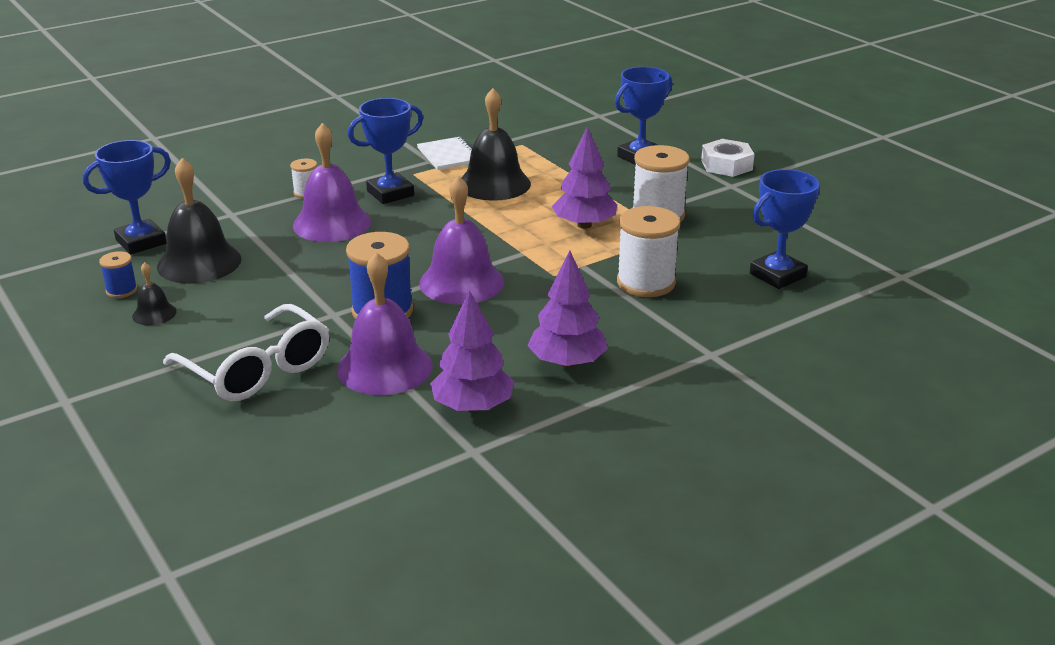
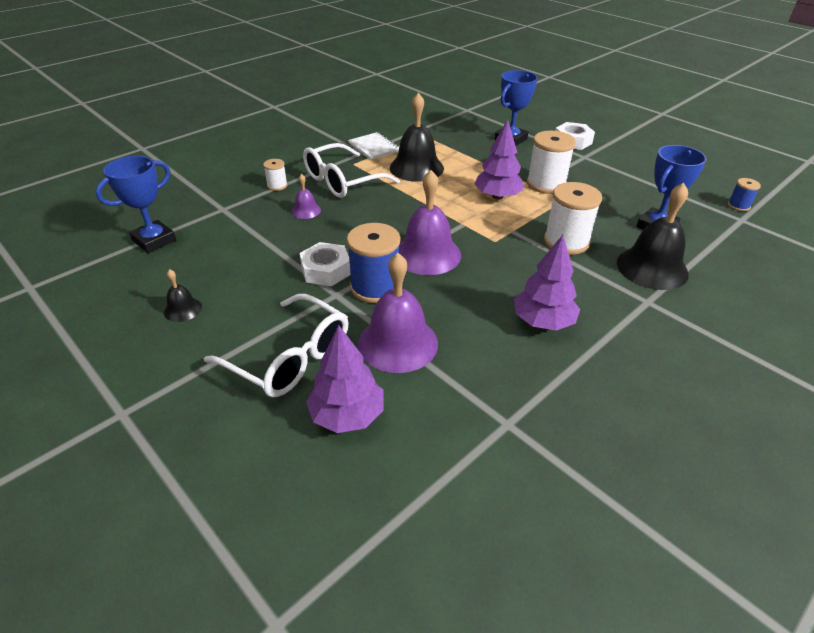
camera: 10 degrees left, 10 degrees up
blue spool [99,251,137,298] -> blue spool moved to [728,178,761,211]
black bell [157,158,242,284] -> black bell moved to [617,183,689,290]
purple bell [293,123,371,242] -> purple bell [291,174,321,219], size x0.48
blue trophy [348,98,423,204] -> white glasses [303,143,400,198]
purple tree [430,290,514,412] -> purple tree moved to [306,325,384,433]
none -> white nut [300,242,351,286]

